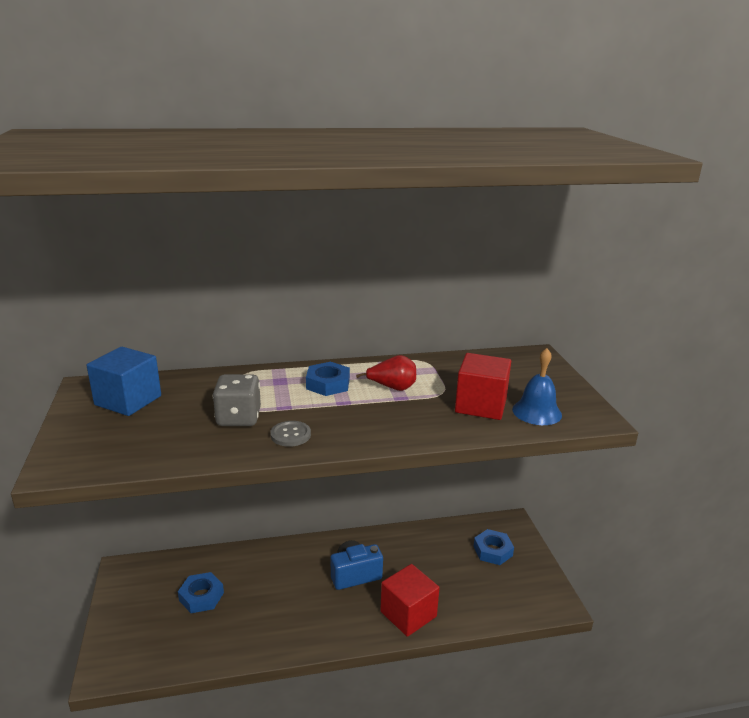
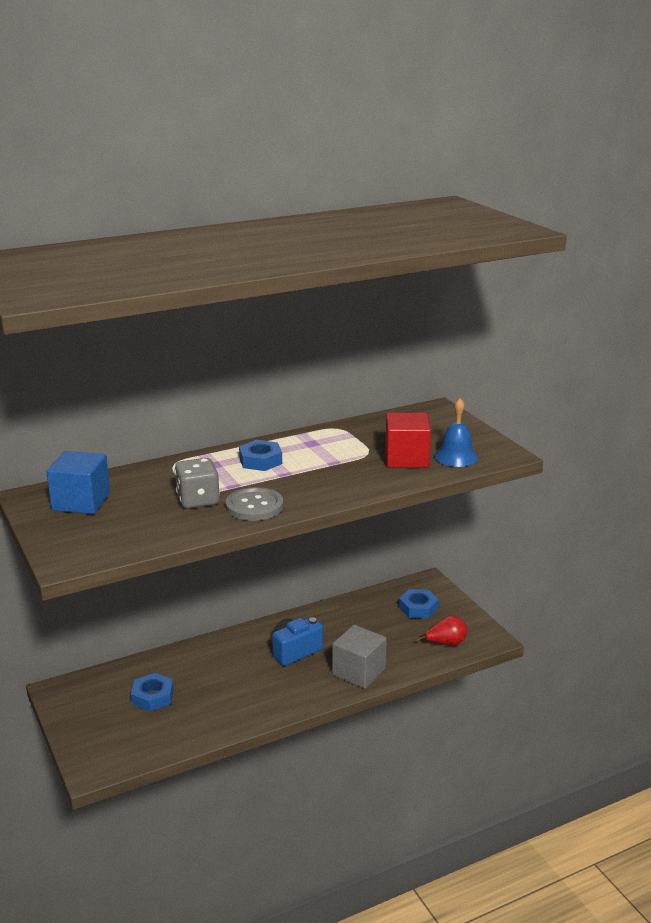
camera: 15 degrees left, 0 degrees up
grey button [270,421,311,447] -> grey button [226,487,283,521], size x1.57
red pear [356,355,416,391] -> red pear moved to [417,615,467,646]
red cube [380,564,439,637] -> grey cube [332,625,387,689]

